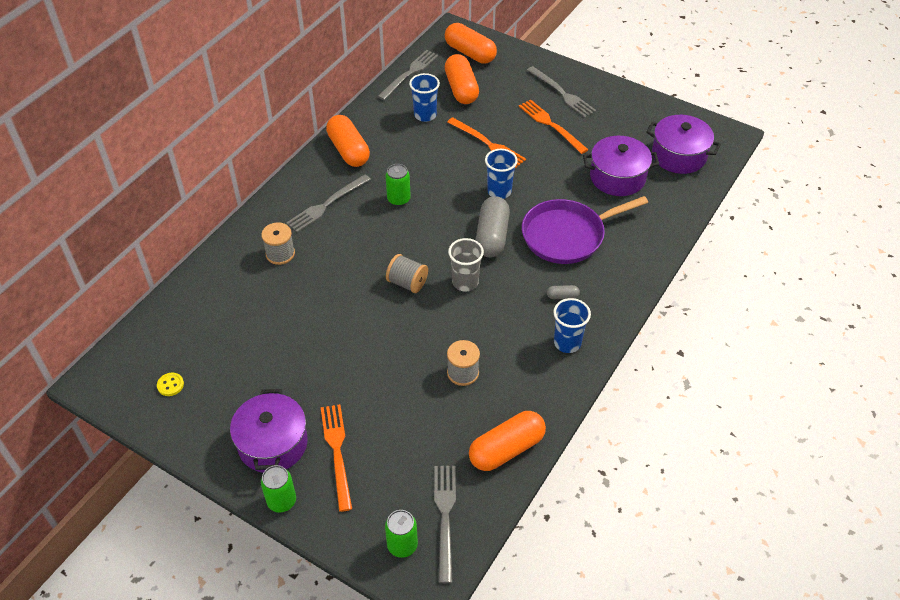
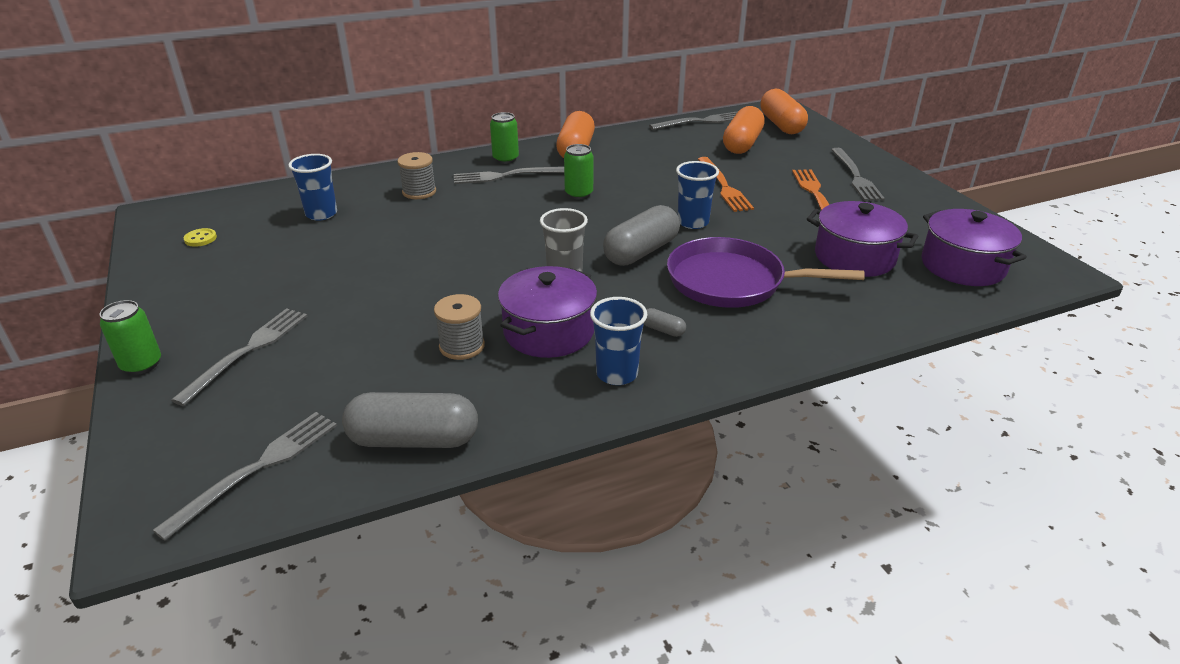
camera: 35 degrees right, 15 degrees down
purple pot [230,389,308,473] -> purple pot moved to [498,266,597,358]
orange fork [321,404,352,512] -> grey fork [171,308,307,406]
green can [385,510,418,558] -> green can moved to [490,112,519,164]
grey spool [386,254,428,293] -> none
blue cup [409,73,440,122] -> blue cup moved to [288,154,337,221]
orange capsule [469,411,546,471] -> grey capsule [342,392,478,448]

